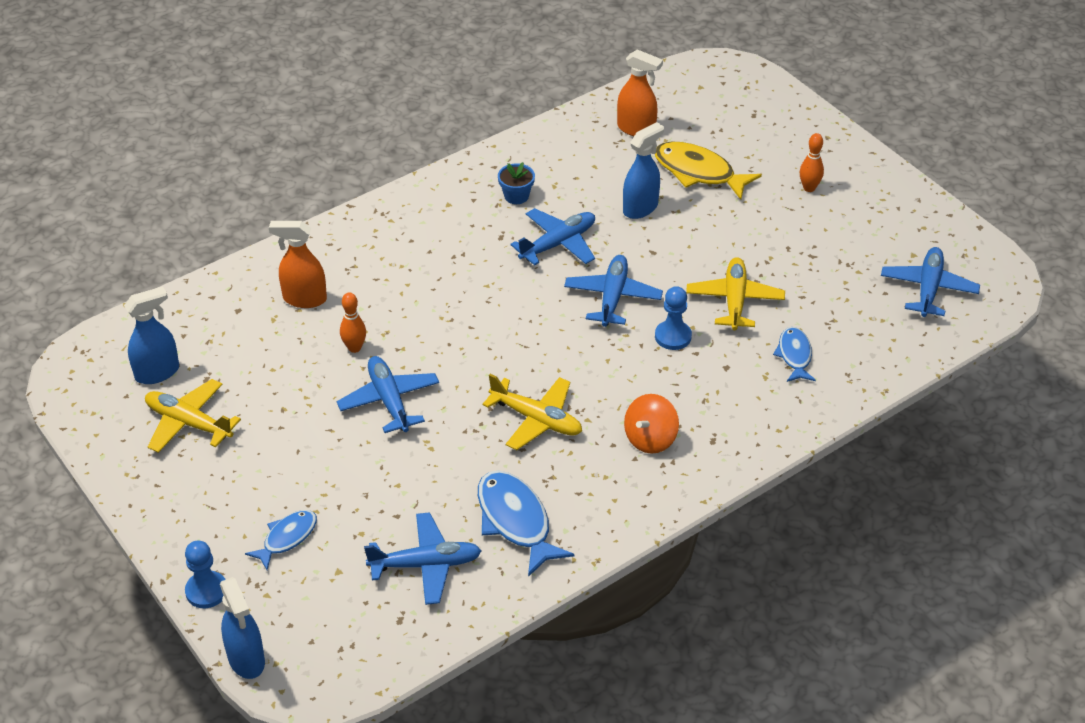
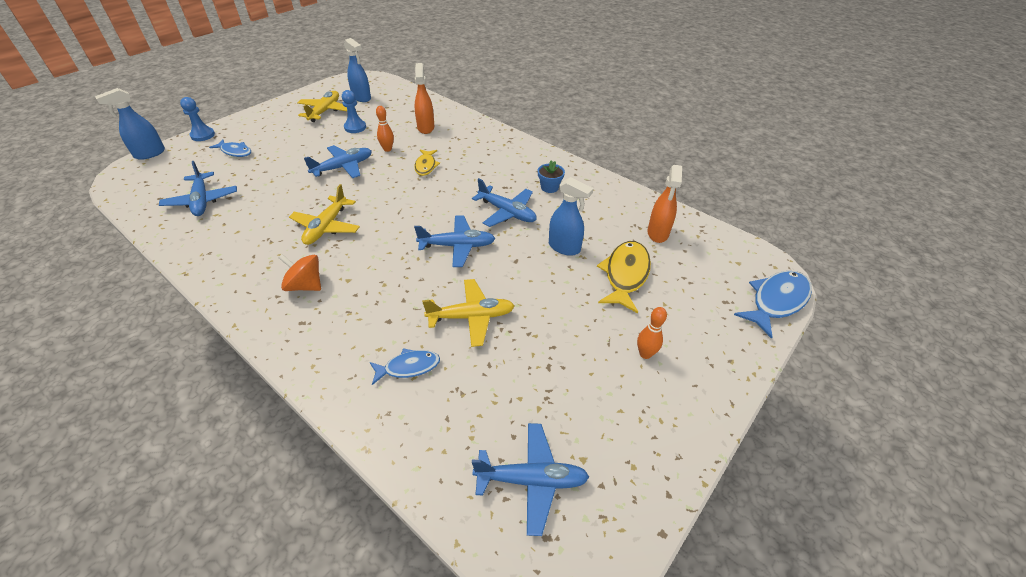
camera: 75 degrees right, 0 degrees up
blue fish [478,471,574,577] -> blue fish moved to [734,271,812,339]
blue pawn [655,286,692,350] -> blue pawn moved to [342,90,366,133]
none -> yellow fish [414,149,440,176]

